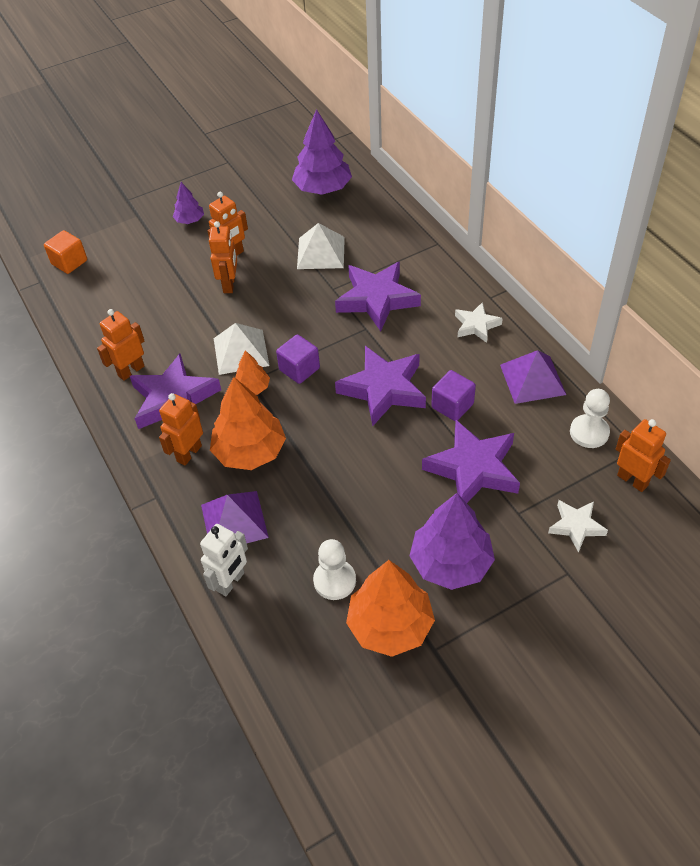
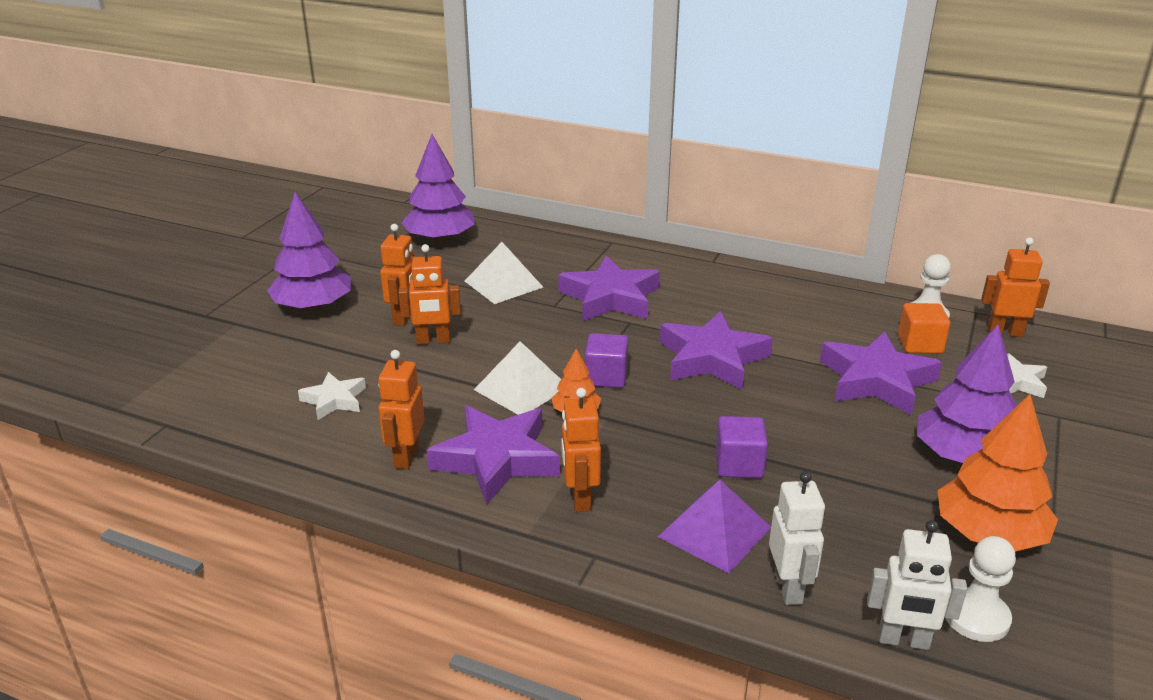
camera: 40 degrees left, 20 degrees down
orange cube [44,230,87,274] -> orange cube moved to [898,303,950,354]
purple tree [173,182,204,224] -> purple tree [267,192,351,311], size x1.94
orange robot [209,221,237,293] -> orange robot turned 120 degrees clockwise [398,244,461,345]
orange tree [210,377,286,470] -> none
white pawn [313,539,356,600] -> white pawn moved to [945,536,1016,642]
purple cube [431,370,476,421] -> purple cube moved to [716,416,768,478]
white star [455,302,503,343] -> white star moved to [298,372,366,420]
purple pyramid [500,350,566,404] -> none
none -> white robot [867,520,967,650]

